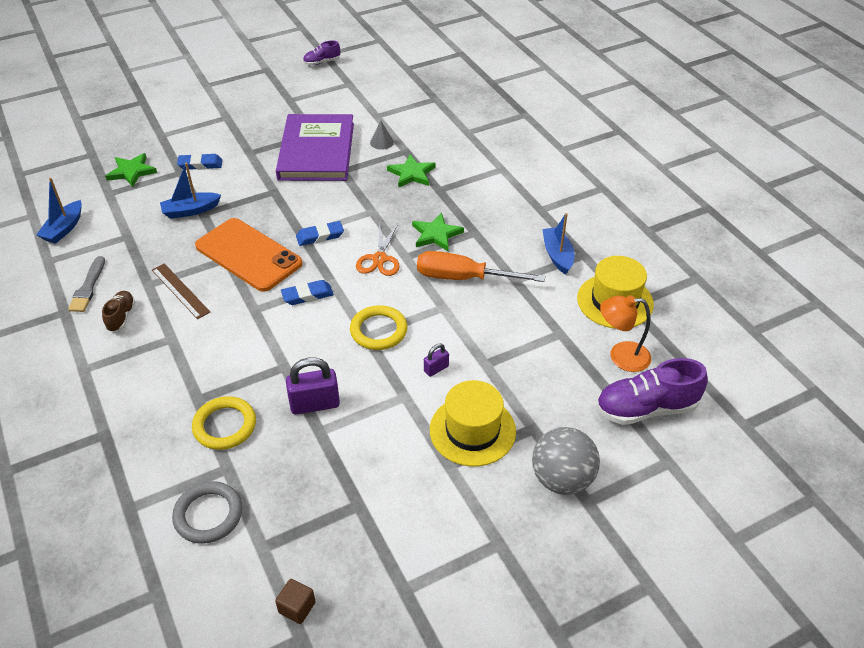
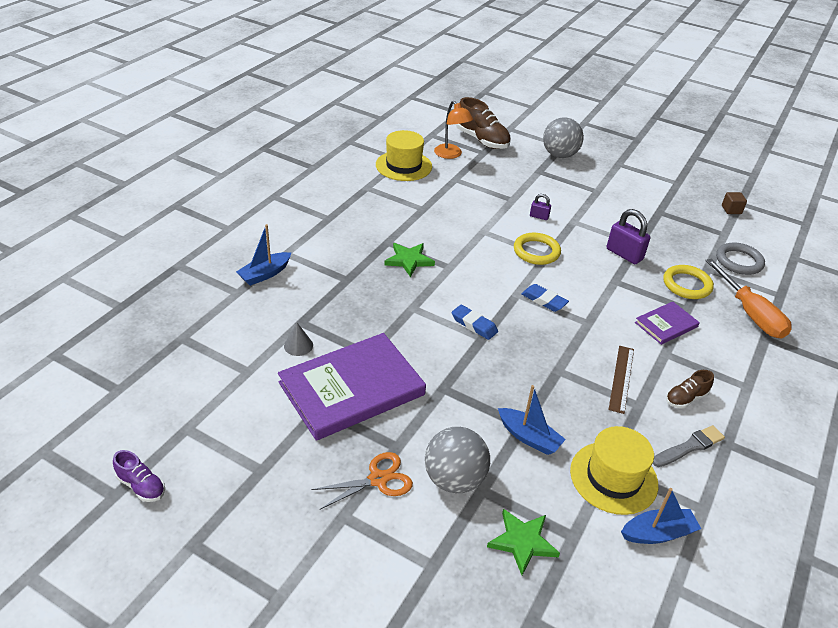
camera: 125 degrees left, 5 degrees down
blue eraser [177,153,222,170] -> grey ball [425,427,490,493]
orange phone [195,218,302,292] -> none
orange scissors [356,224,400,276] -> orange scissors moved to [311,452,413,510]
green star [387,155,436,188] -> none
orange screwdriver [417,251,545,282] -> orange screwdriver moved to [705,259,792,339]
yellow hat [430,380,516,466] -> yellow hat moved to [570,426,658,515]
blue boat [542,213,574,275] -> blue boat moved to [236,224,291,286]
purple shoe [596,358,708,425] -> brown shoe [456,97,511,149]
none -> purple book [635,301,700,345]

